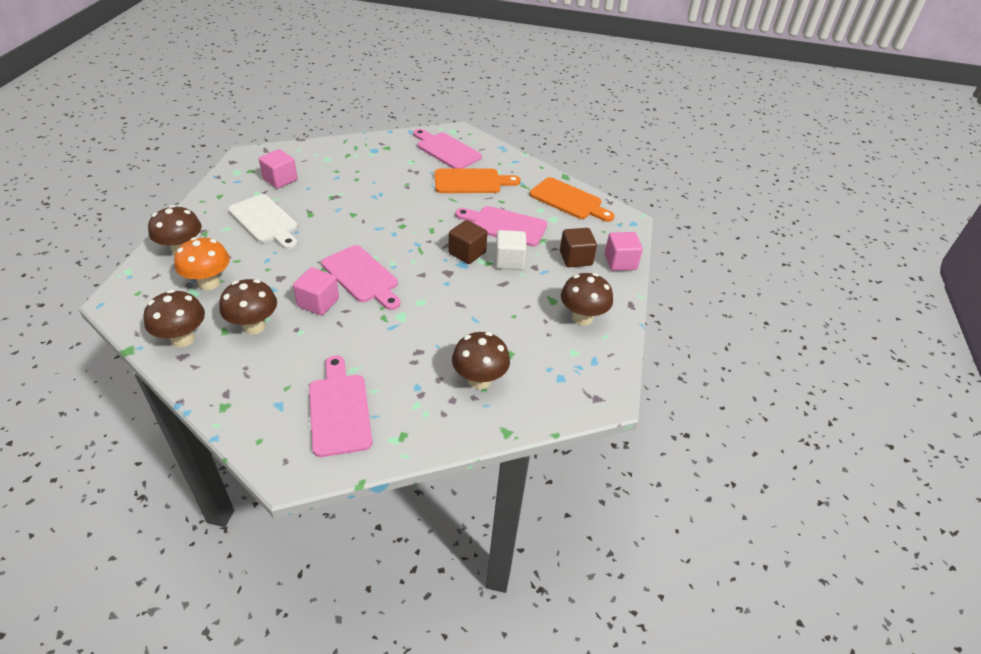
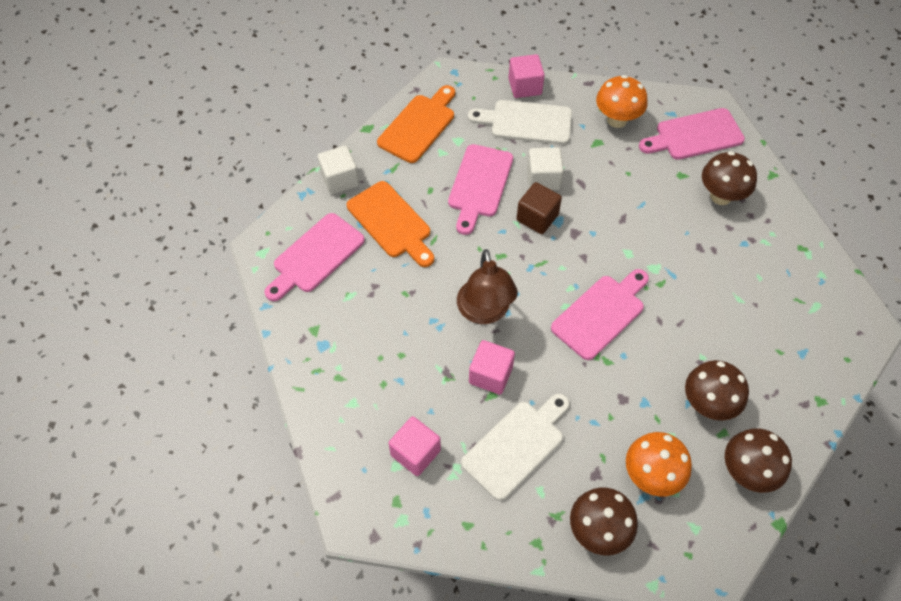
camera: 90 degrees left, 15 degrees up
pink cube [293,267,339,316] -> pink cube moved to [469,340,515,394]
pink cutting board [309,356,372,457] -> pink cutting board moved to [639,108,745,160]
orange cutting board [435,169,521,193] -> orange cutting board turned 150 degrees clockwise [347,181,434,267]
brown cube [560,228,597,267] -> white cutting board [468,100,572,145]
brown mushroom [561,273,613,326] -> orange mushroom [596,75,647,128]
none -> white cube [318,146,359,195]
none -> brown lamp [457,249,518,324]

